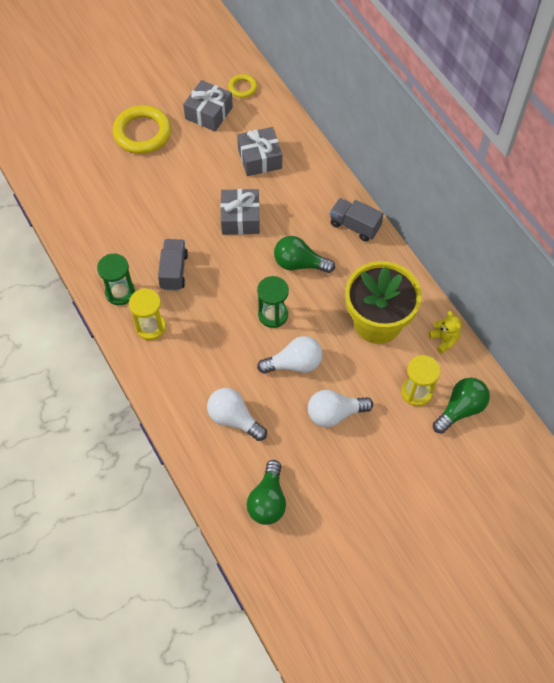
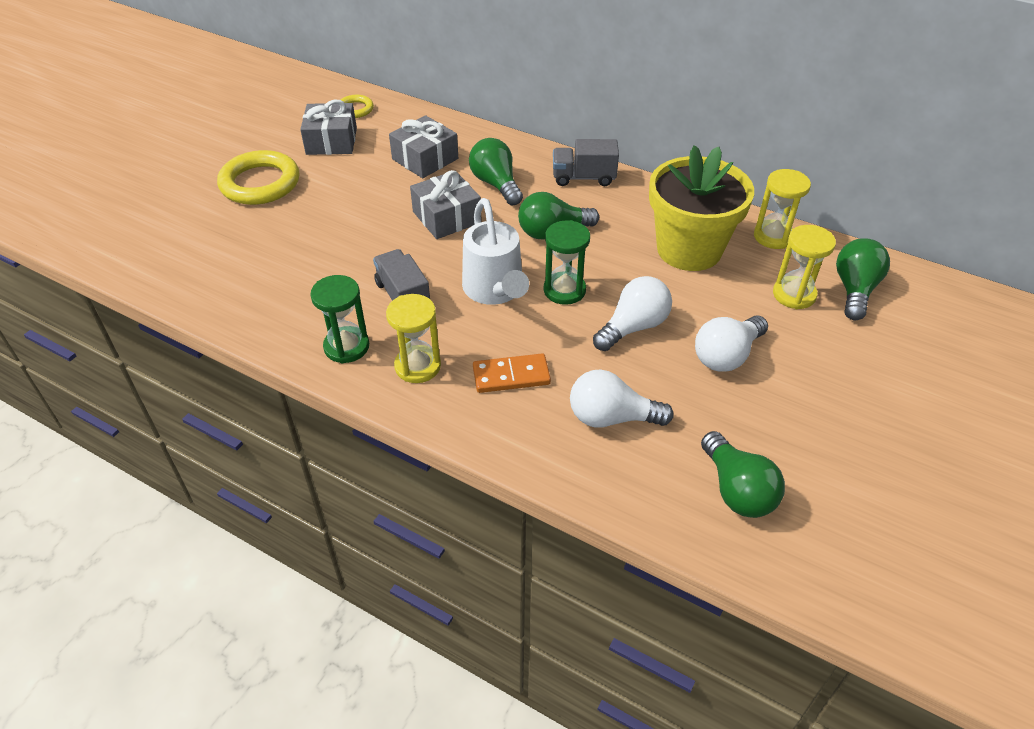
camera: 30 degrees left, 15 degrees down
yellow teddy bear [429,311,462,354] -> yellow hourglass [754,169,811,249]
none -> white watering can [462,198,529,305]
none -> green light bulb [469,138,523,205]
none -> orange domino [473,353,551,393]

